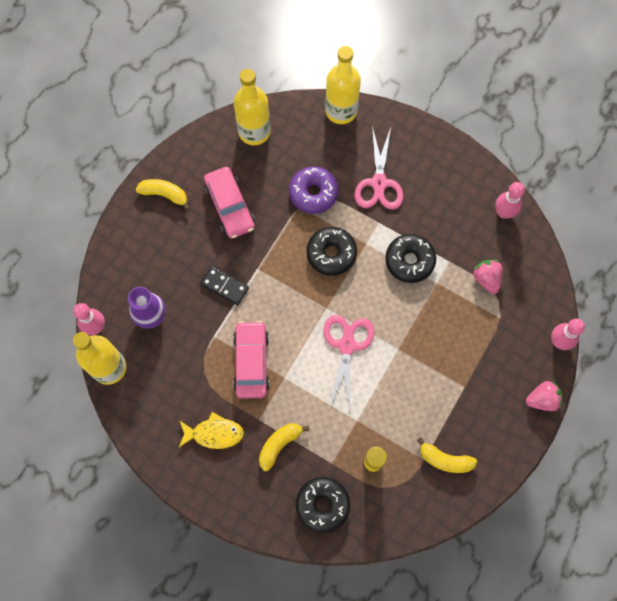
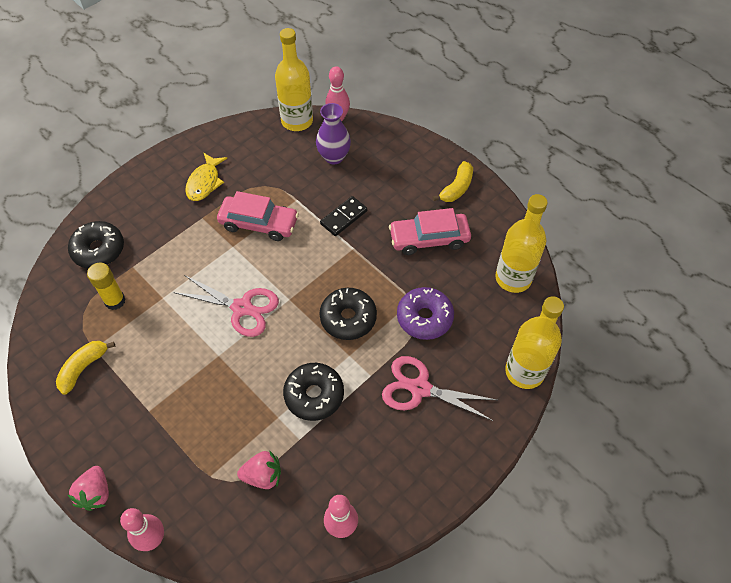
camera: 105 degrees right, 15 degrees down
yellow banana [259,423,309,471] -> none

